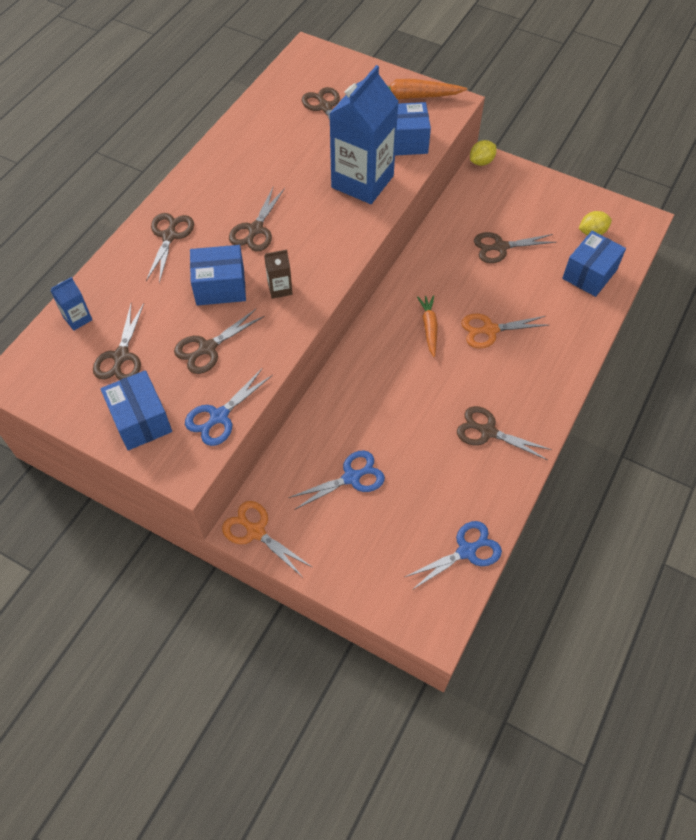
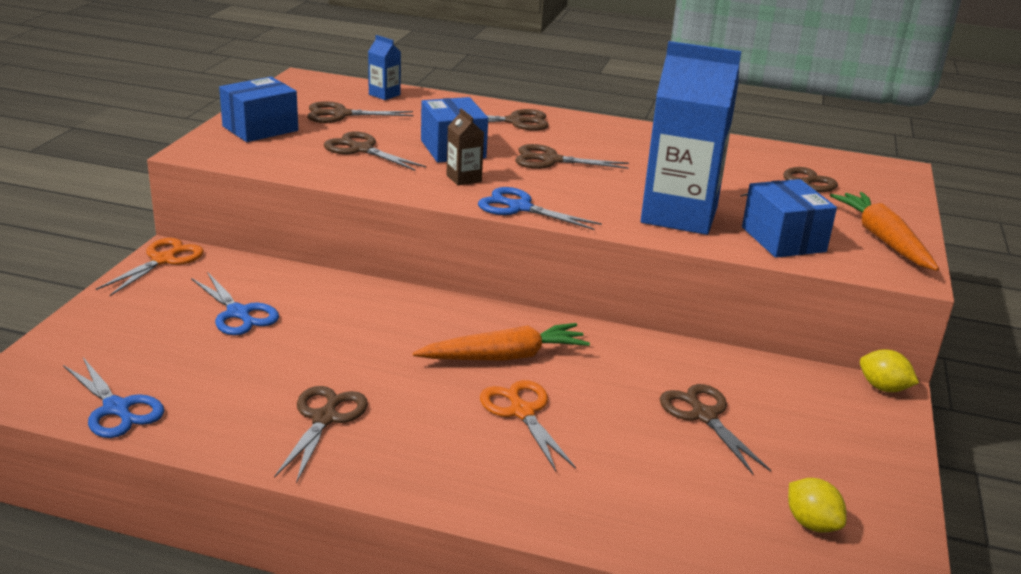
camera: 75 degrees right, 30 degrees down
blue scissors [185,368,273,446] -> blue scissors moved to [478,187,602,230]
orange carrot [417,295,438,358] -> orange carrot [413,323,590,361], size x1.53
blue box [562,231,626,297] -> none

